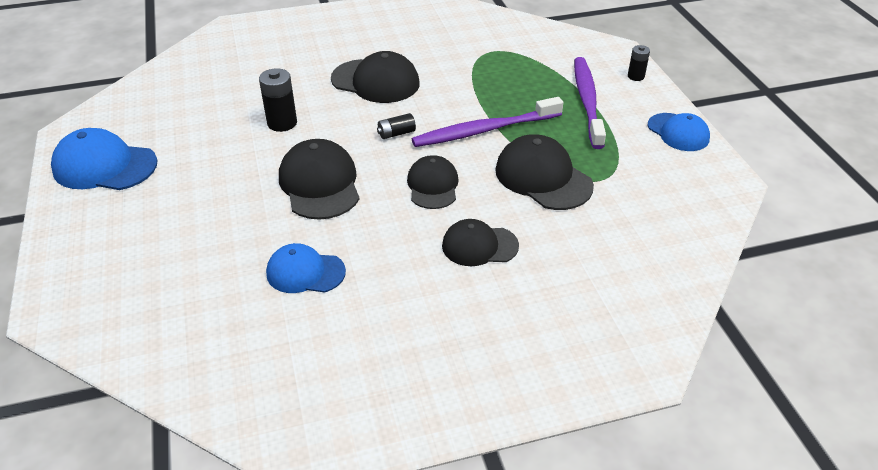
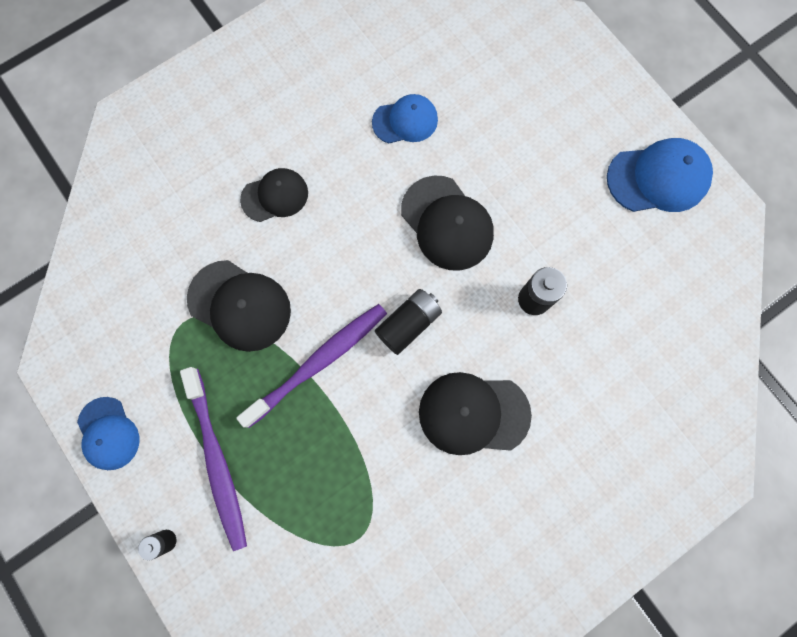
camera: 160 degrees right, 35 degrees up
black battery [377,113,416,139] -> black battery [375,289,442,355], size x1.63
black cap [407,155,459,209] -> none
blue cap [648,113,710,151] -> blue cap turned 150 degrees counterclockwise [77,397,139,470]

